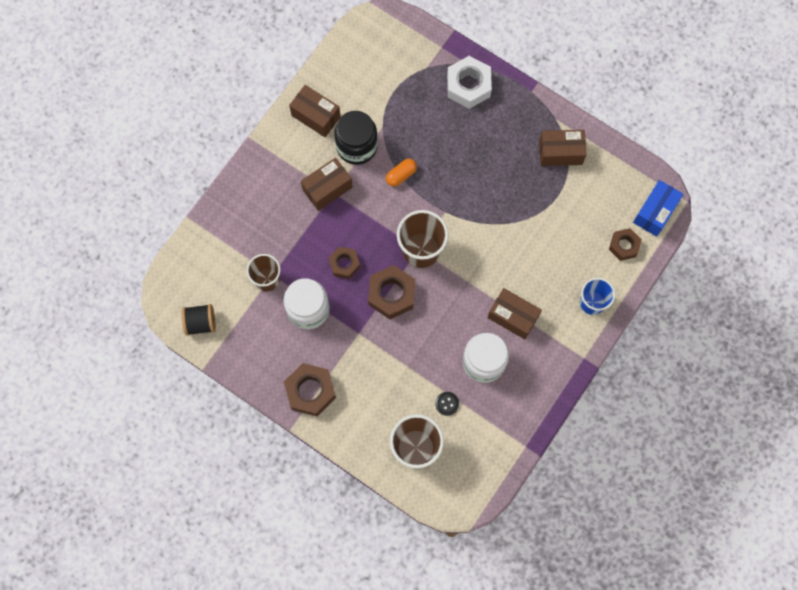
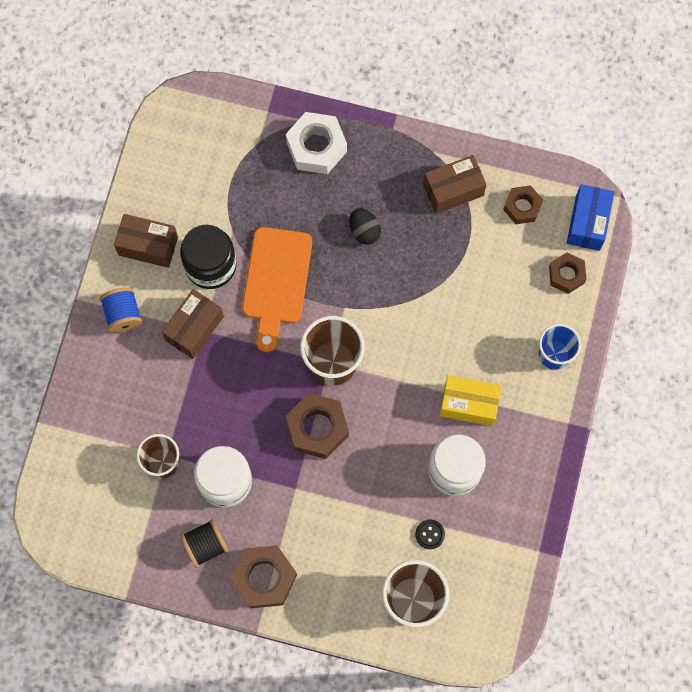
camera: 20 degrees left, 0 degrees up
black spool [182,304,216,336] -> black spool moved to [180,519,229,568]
brown nut [329,247,360,279] -> brown nut moved to [503,185,543,224]
orange capsule [386,159,417,186] -> orange cutting board [242,227,312,352]
brown box [488,288,542,339] -> yellow box [440,375,502,426]
none -> blue spool [100,287,142,333]
none -> black egg [349,208,381,245]

